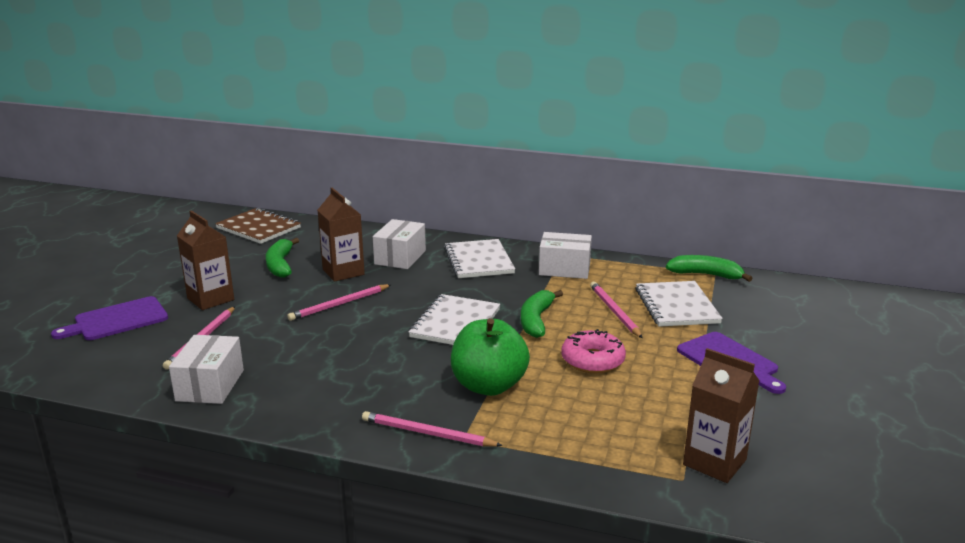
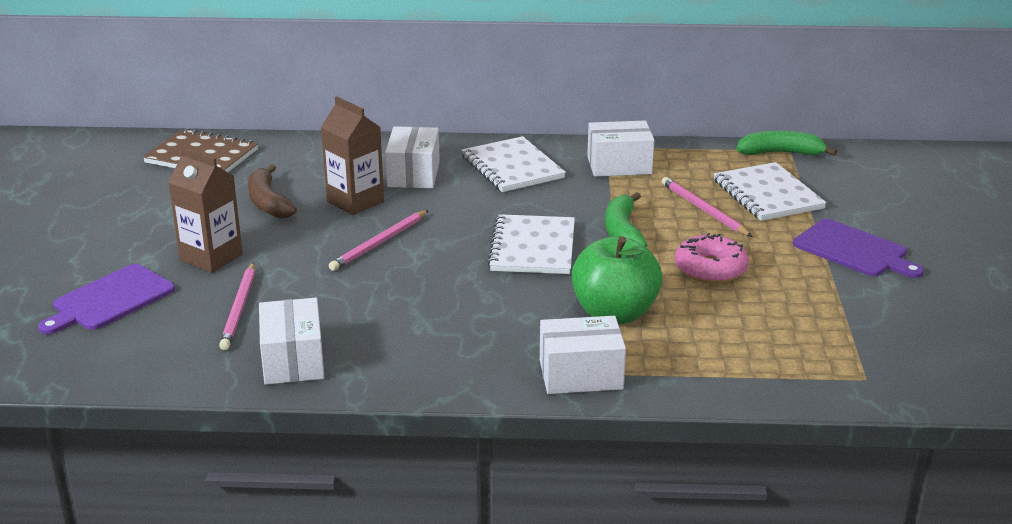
camera: 15 degrees left, 5 degrees up
green banana [266,238,299,278] -> brown banana [248,164,297,218]
pink pencil [362,411,503,446] -> white box [540,316,626,394]
brown carton [683,348,759,483] -> none

